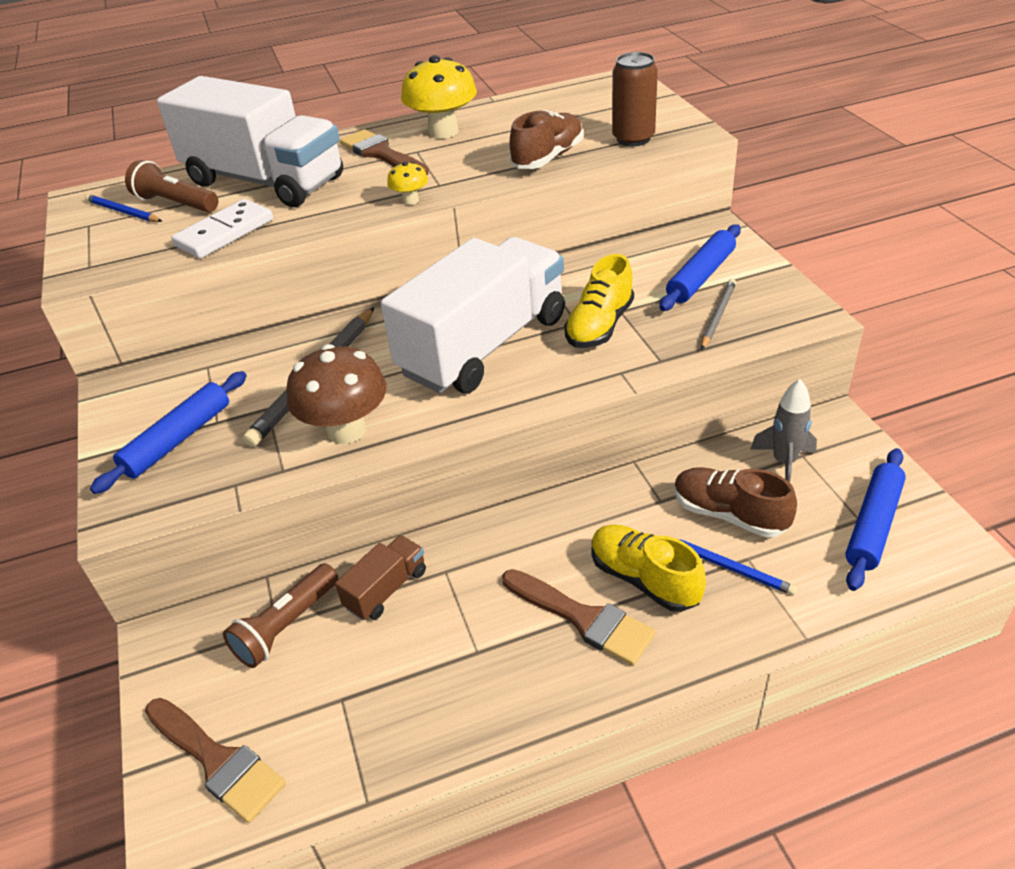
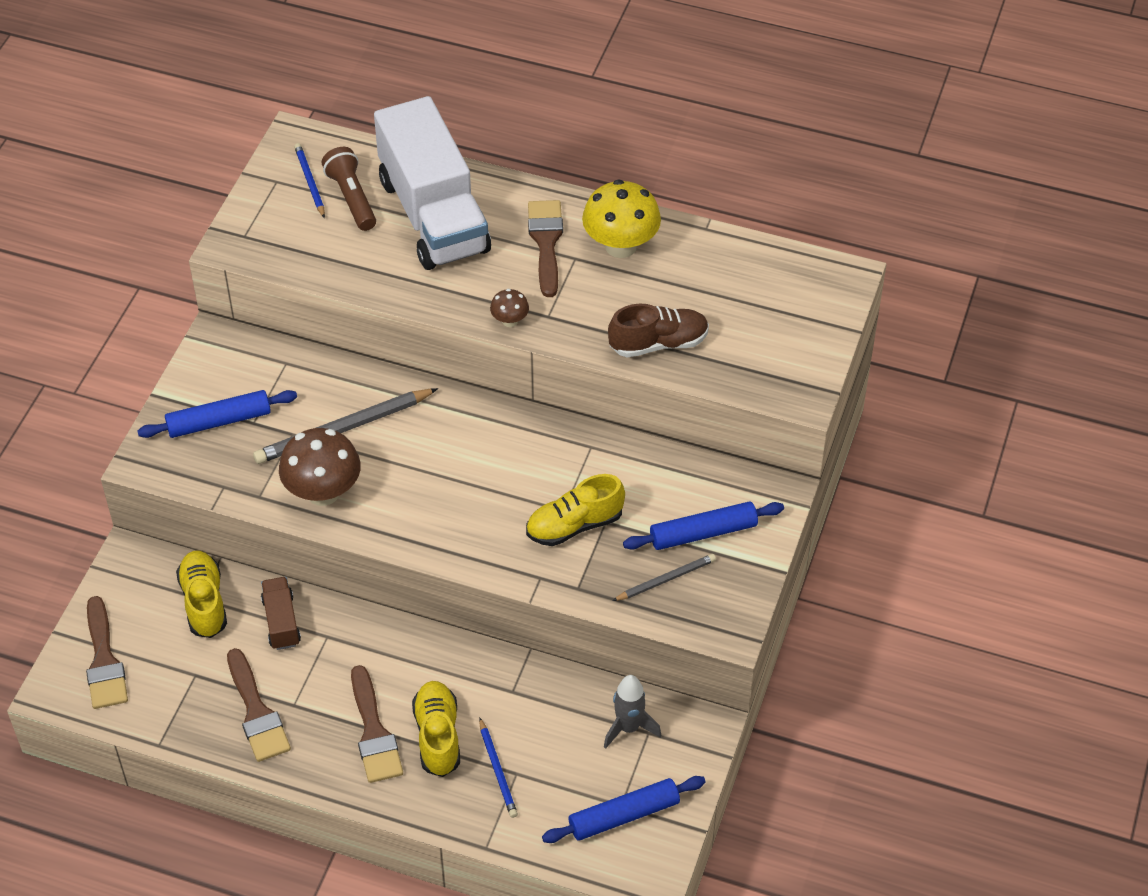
camera: 35 degrees right, 10 degrees up
white domino [171,199,273,258] -> none
brown flashlight [223,563,338,668] -> yellow shoe [176,551,227,638]
brown truck [335,535,426,621] -> brown truck turned 90 degrees counterclockwise [261,577,301,650]
white truck [381,237,565,393] -> none
yellow mushroom [387,162,428,205] -> brown mushroom [490,289,529,327]
brown can [612,52,658,146] -> none
brown shoe [674,467,797,538] -> none
none -> brown brush [227,648,291,762]

